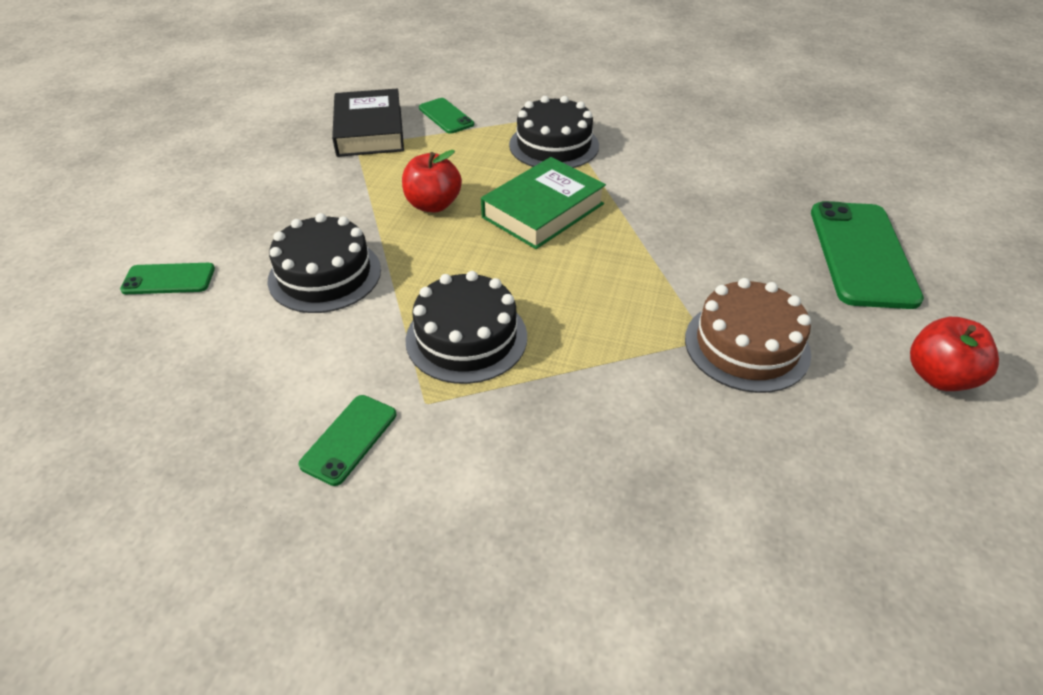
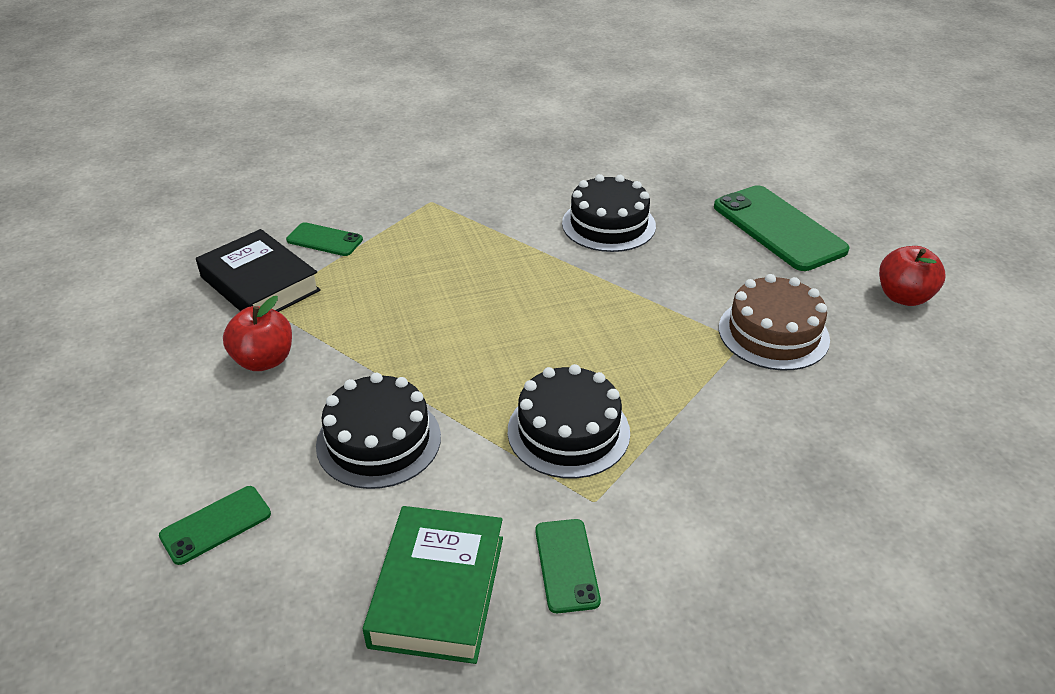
camera: 35 degrees left, 5 degrees down
red apple [402,150,462,212] -> red apple moved to [223,296,292,371]
green book [481,157,606,249] -> green book moved to [363,506,503,664]
black cake [509,96,599,168] -> black cake moved to [562,174,656,252]

